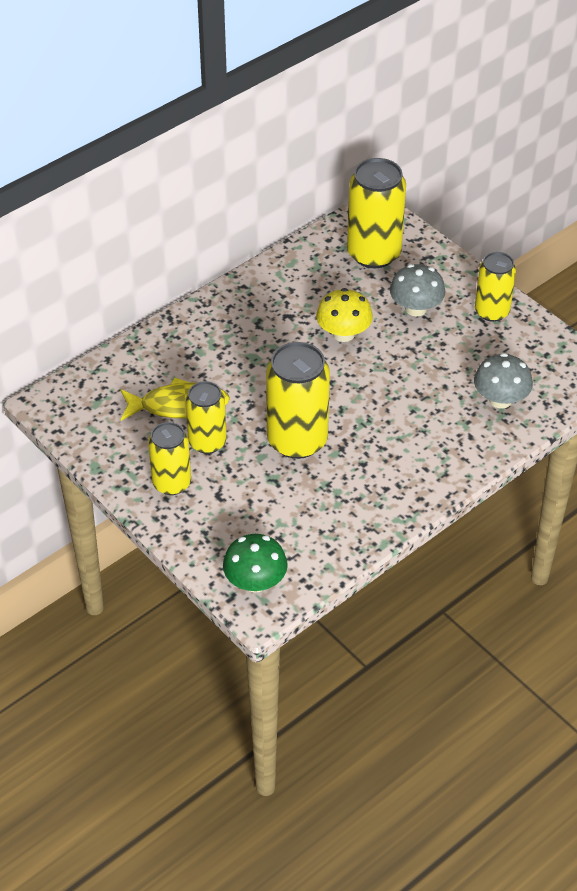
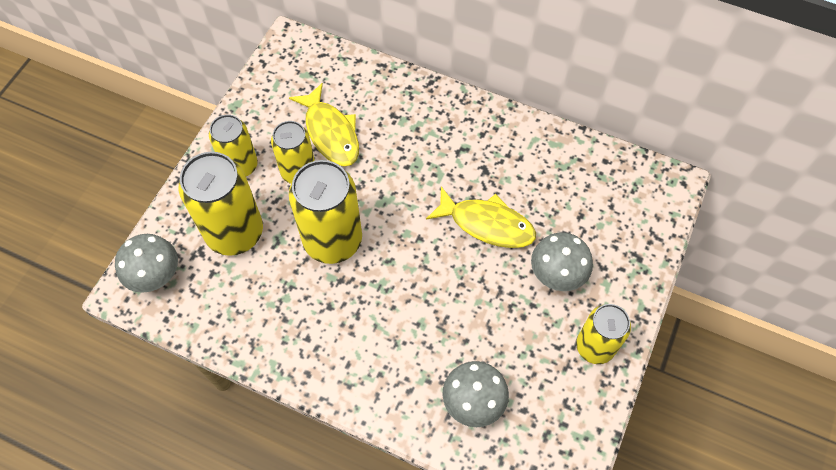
camera: 65 degrees right, 15 degrees up
green mushroom [223,534,288,593] -> grey mushroom [115,234,178,293]
yellow mushroom [316,288,373,342] -> yellow fish [426,186,536,248]
yellow can [347,158,406,268] -> yellow can moved to [179,152,263,256]

